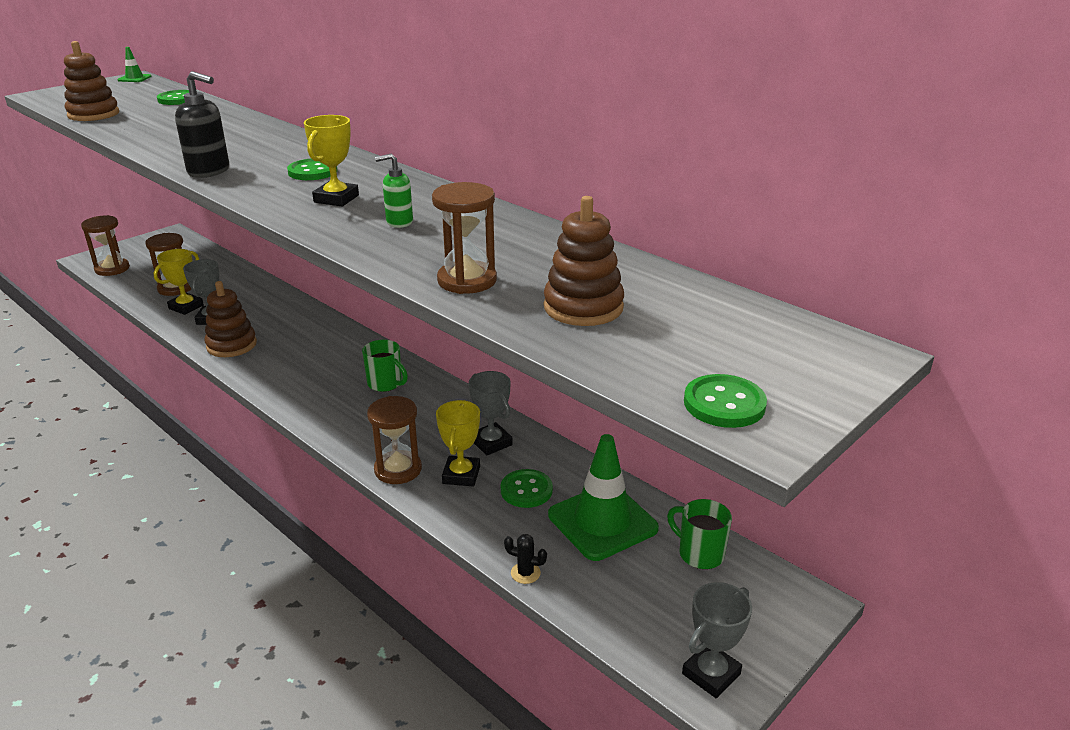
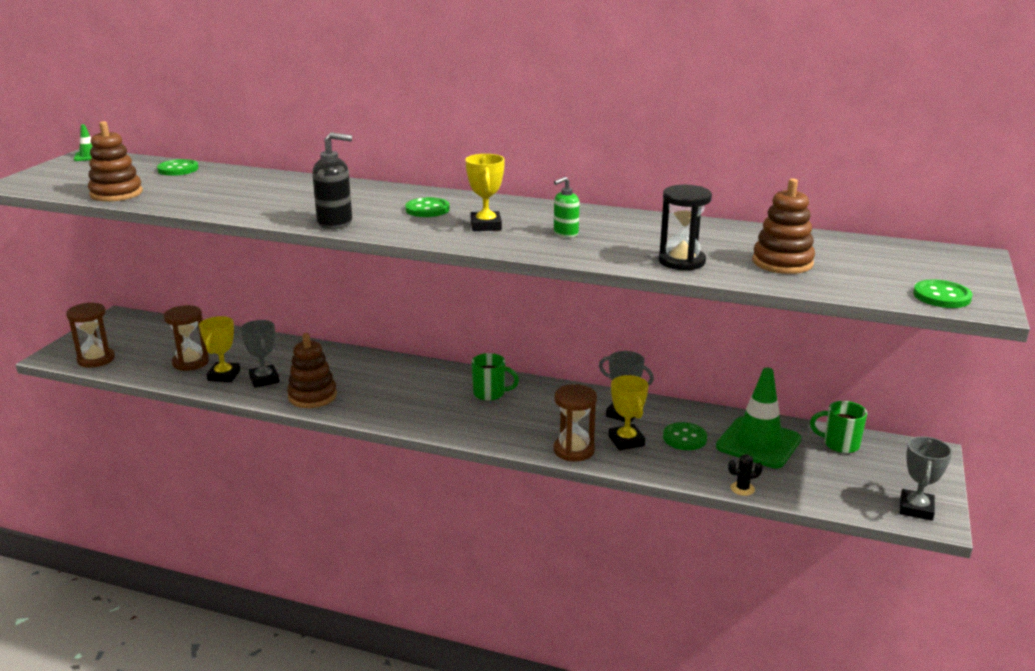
camera: 25 degrees left, 5 degrees down
brown hourglass [432,182,497,294] -> black hourglass [659,185,712,271]

